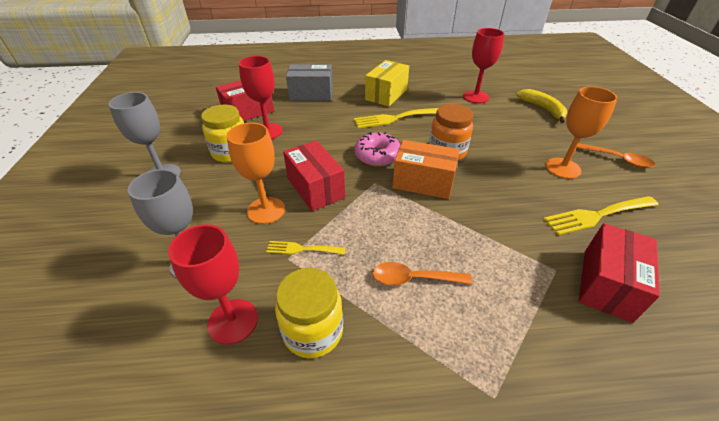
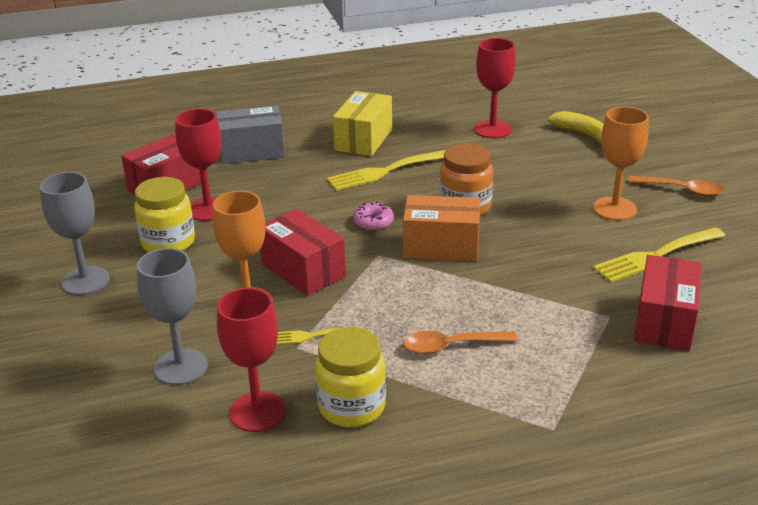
camera: 10 degrees left, 10 degrees down
pink donut [355,132,401,166] -> pink donut [353,201,394,231], size x0.64

